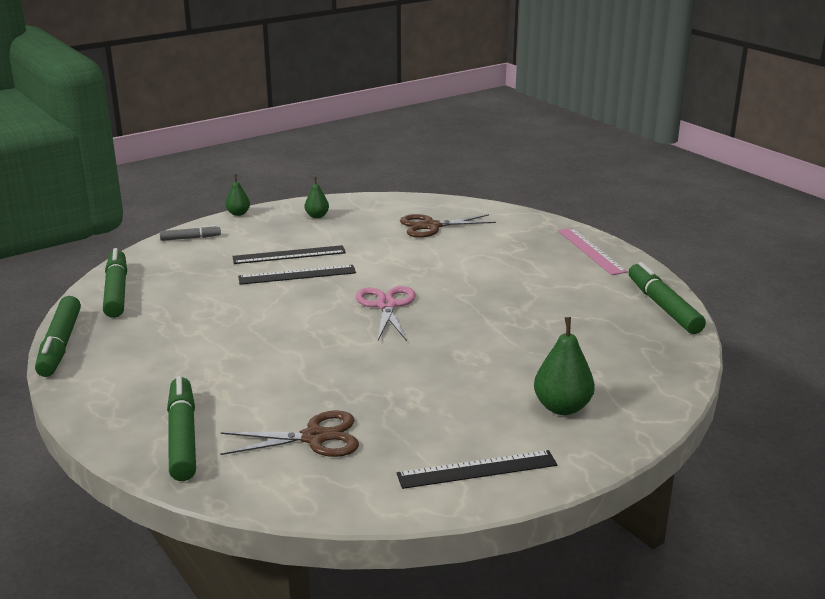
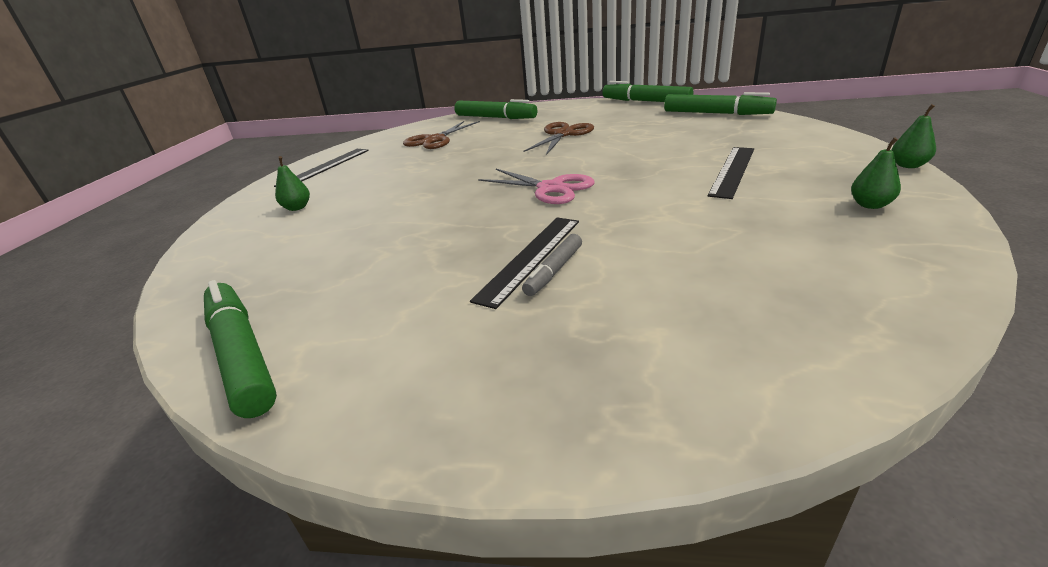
camera: 135 degrees right, 5 degrees up
grey marker [160,225,221,241] -> grey marker moved to [522,234,582,296]
black ruler [238,265,356,285] -> black ruler moved to [470,217,579,309]
brown scissors [400,214,496,238] -> brown scissors moved to [523,122,594,155]
green pear [534,317,595,415] -> green pear [275,156,310,211], size x0.58
pink ruler [558,228,627,275] -> none
green marker [628,262,706,334] -> green marker turned 150 degrees counterclockwise [204,280,277,418]

